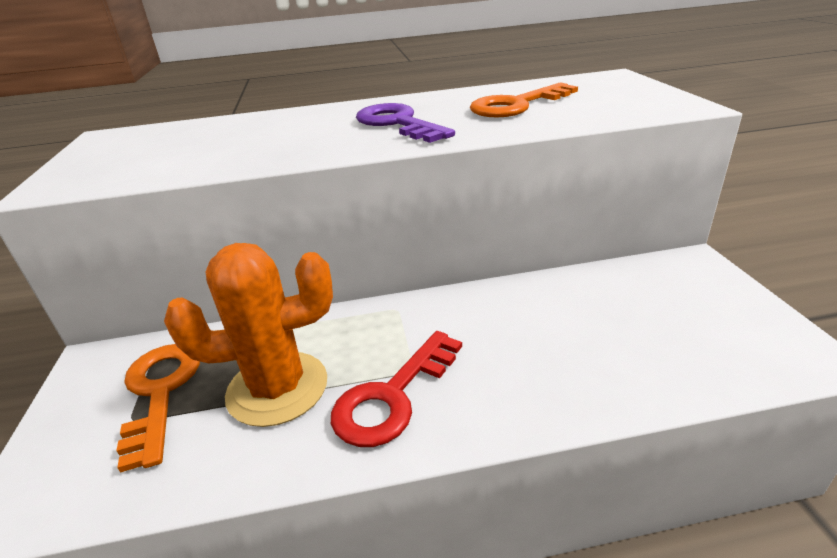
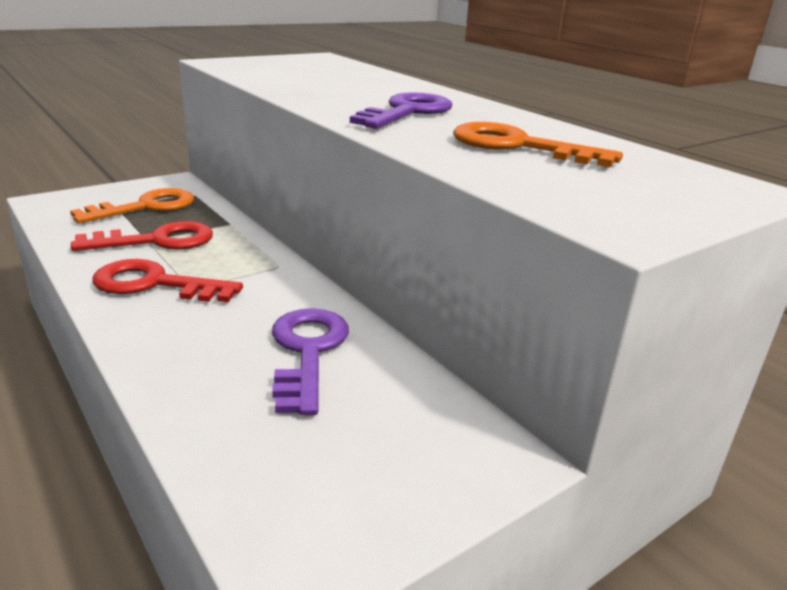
camera: 60 degrees right, 5 degrees down
orange cactus [164,243,333,427] -> red key [71,221,213,251]
none -> purple key [272,308,349,415]

